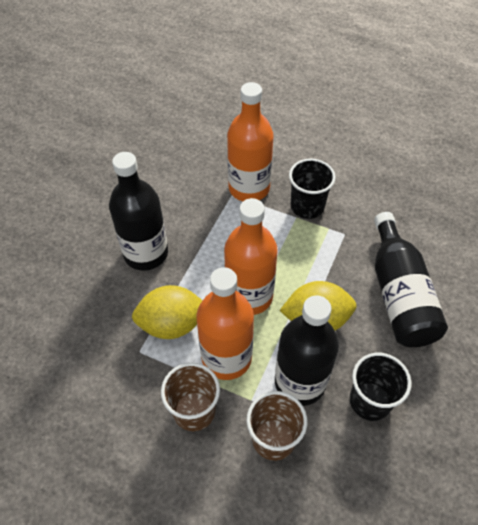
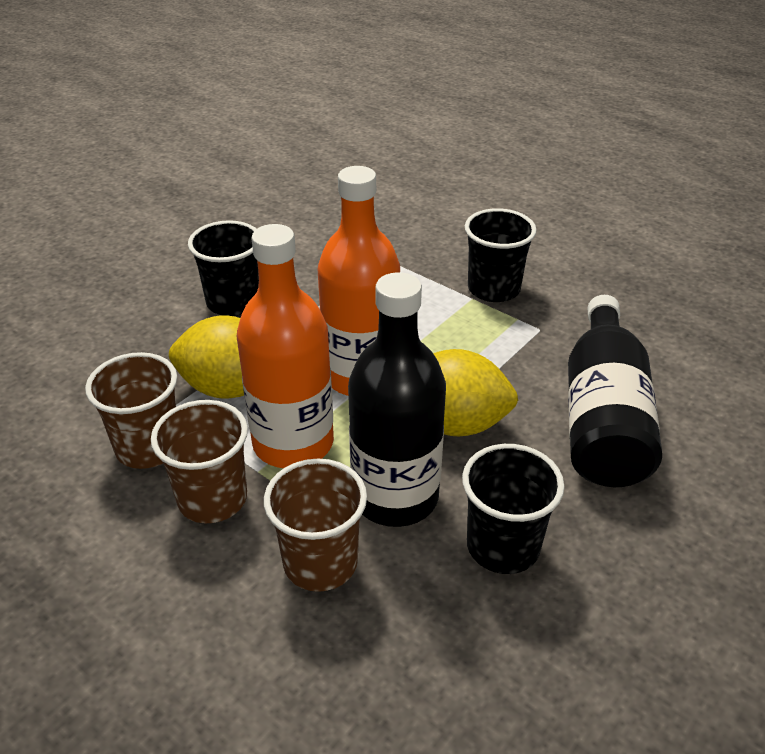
camera: 15 degrees right, 15 degrees down
black bottle [109,152,168,271] -> black cup [188,220,259,316]
orange bottle [227,82,274,201] -> none
none -> brown cup [85,352,177,469]

